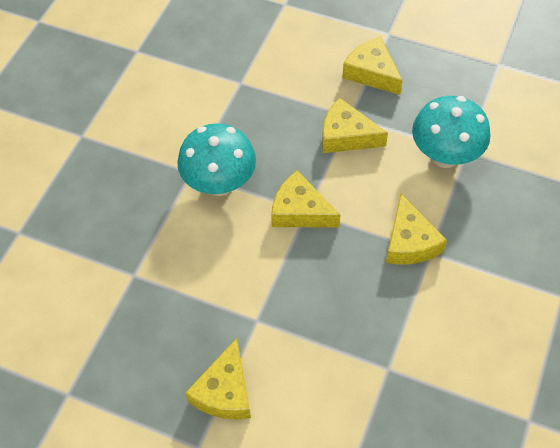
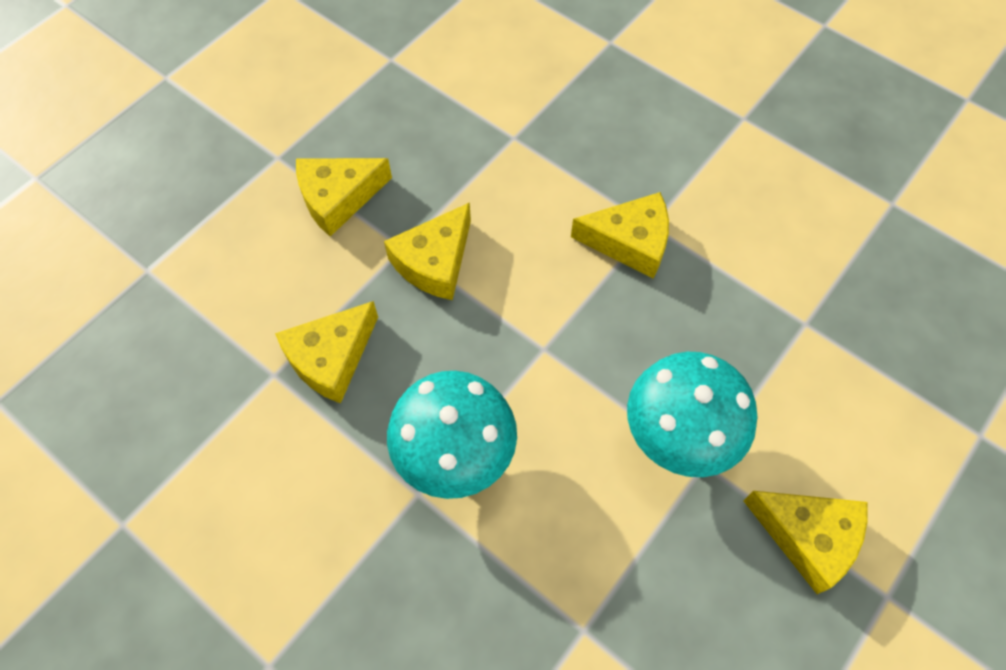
camera: 75 degrees left, 5 degrees up
yellow cheese [271,170,340,228] -> yellow cheese moved to [275,301,378,403]
turquoise mushroom [412,96,490,168] -> turquoise mushroom moved to [627,352,758,477]

